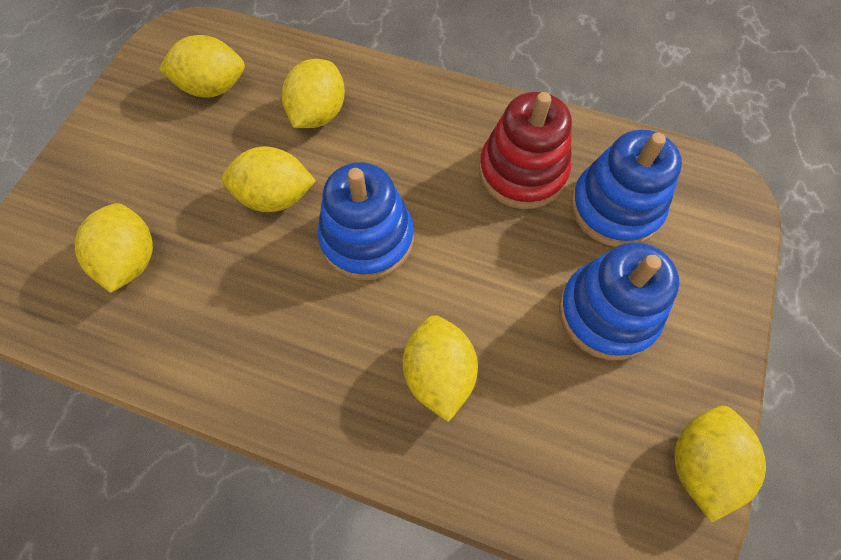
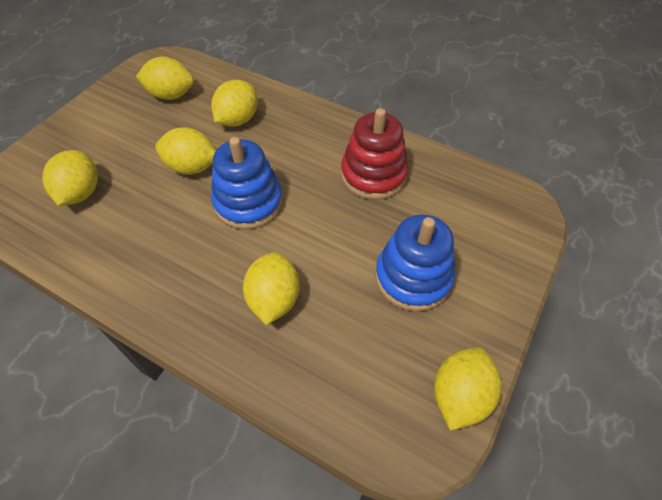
camera: 10 degrees right, 10 degrees down
blue stacking toy [571,129,682,247] -> none

